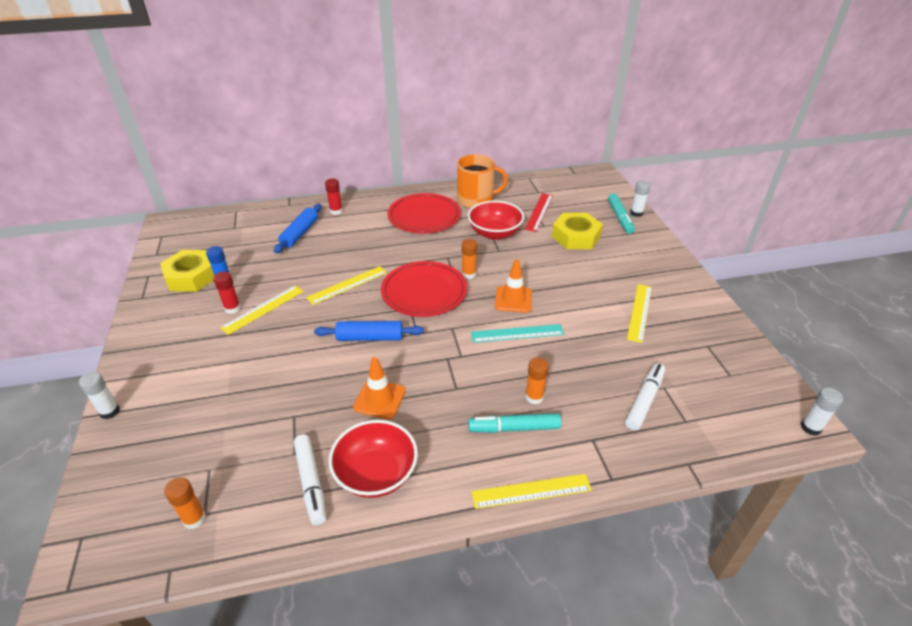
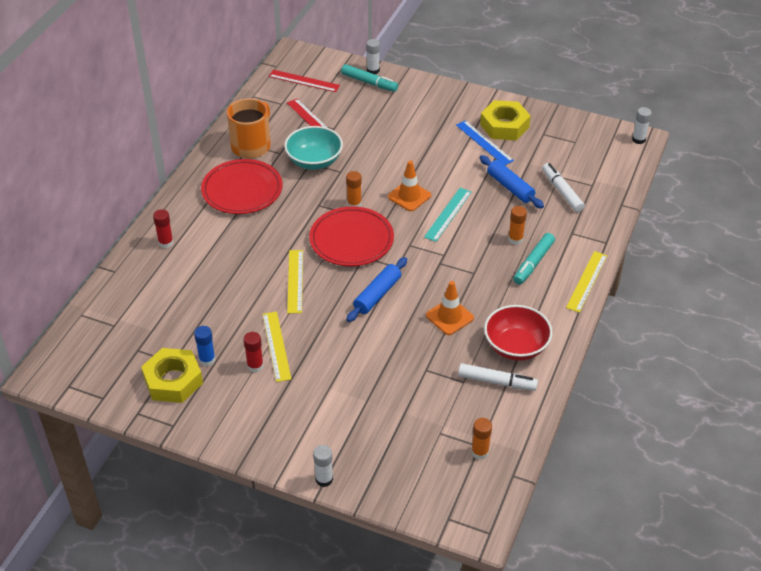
camera: 55 degrees left, 5 degrees up
blue rolling pin [274,204,322,253] -> blue rolling pin moved to [480,155,544,208]
red bowl [468,201,524,240] -> turquoise bowl [284,126,343,170]
yellow nut [552,213,603,249] -> yellow nut moved to [480,100,531,140]
yellow ruler [627,284,652,343] -> blue ruler [456,120,514,165]
none -> red ruler [268,70,340,92]

